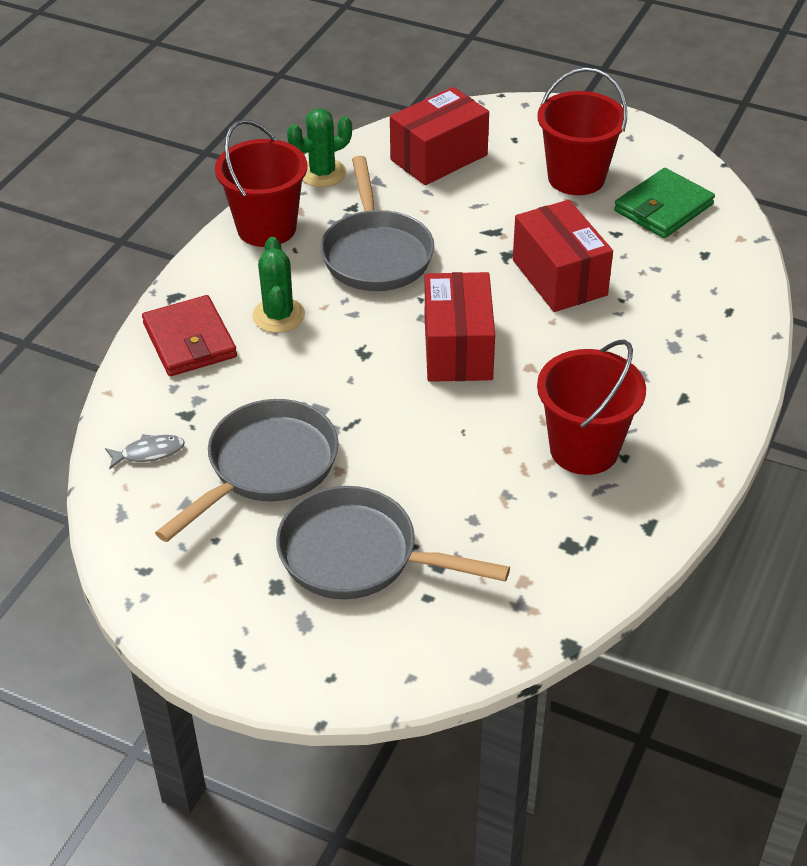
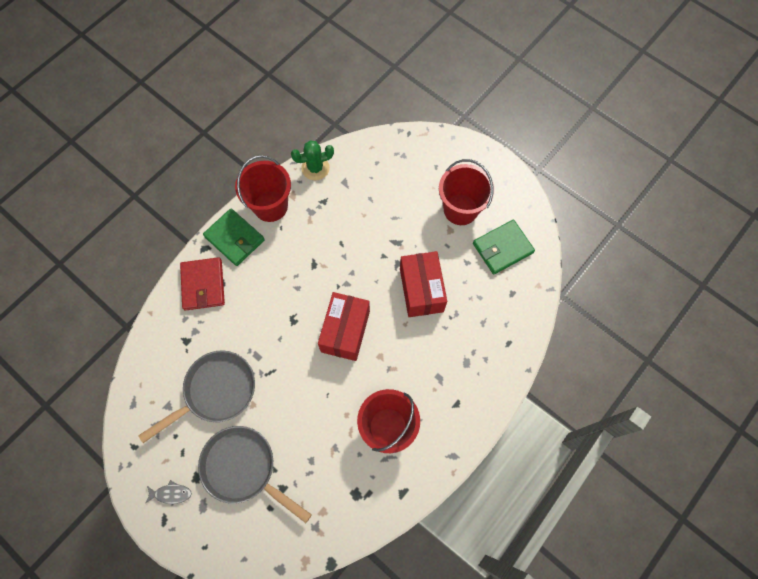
camera: 15 degrees right, 25 degrees up
grey fish [105,434,185,470] -> grey fish moved to [146,480,192,504]
green cactus [252,237,305,333] -> none
grey pan [320,156,434,291] -> none
red box [390,87,489,185] -> none
none -> green wallet [203,208,265,266]

